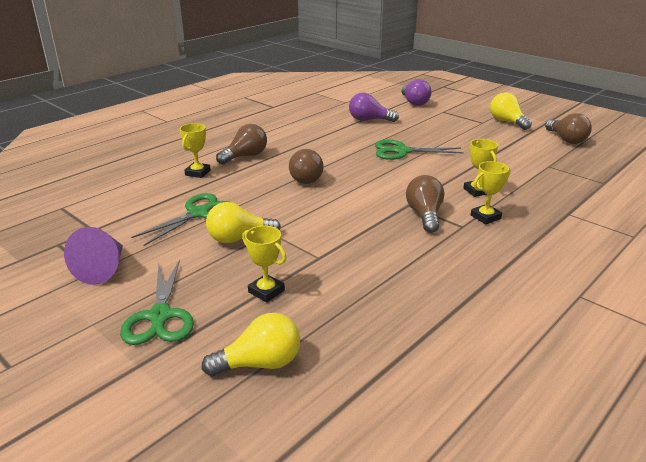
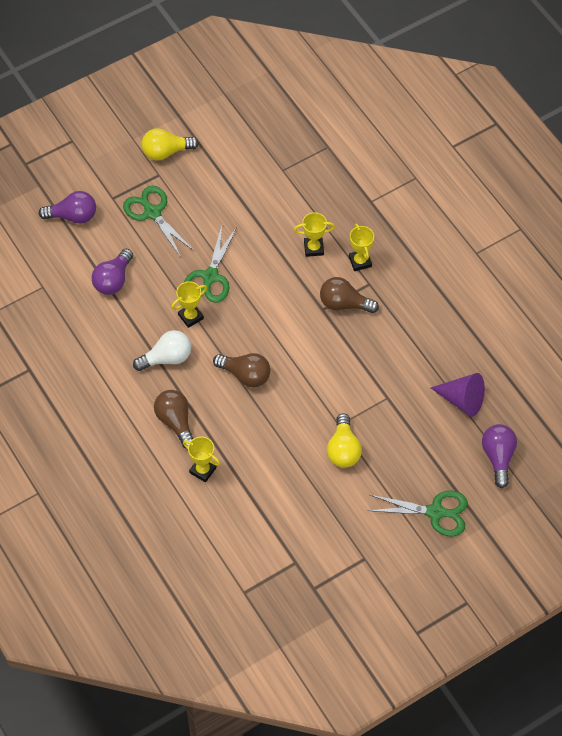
camera: 75 degrees left, 30 degrees up
purple cone [64,227,123,285] -> purple cone moved to [431,373,485,417]
green scissors [131,193,229,246] -> green scissors moved to [123,186,194,257]
yellow light bulb [202,313,300,377] -> purple light bulb [482,424,517,488]
yellow trophy [242,226,287,302] -> yellow trophy moved to [171,281,207,328]
brown light bulb [545,113,592,144] -> none
none -> white light bulb [133,330,191,371]

